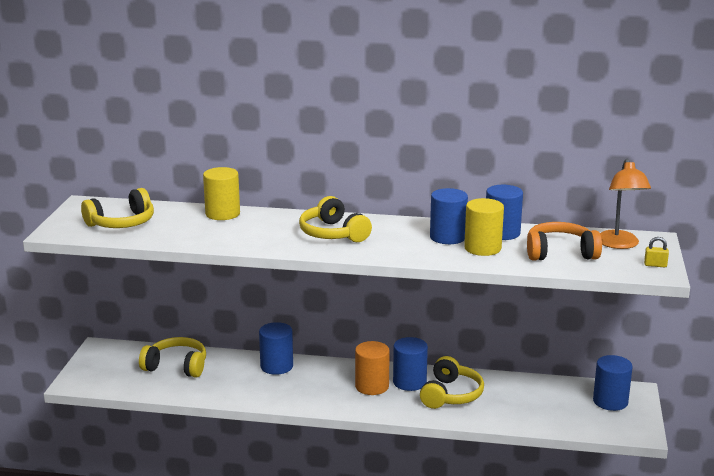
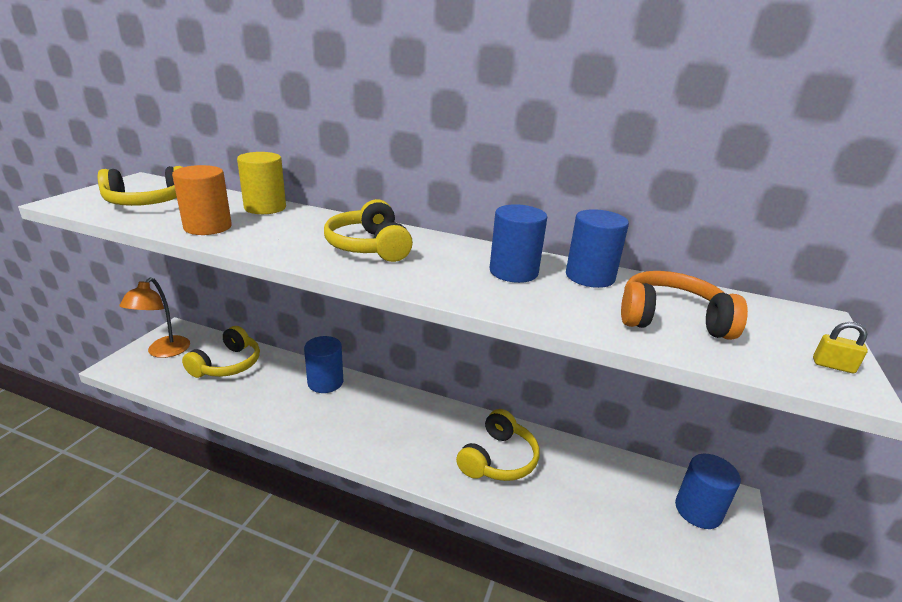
camera: 10 degrees right, 5 degrees up
yellow headphones [139,337,206,378] -> yellow headphones turned 90 degrees clockwise [182,326,260,378]
orange cylinder [355,341,390,395] -> orange cylinder moved to [172,165,232,235]
blue cylinder [393,337,428,391] -> none
yellow cylinder [464,198,504,256] -> none
orange lamp [600,159,651,249] -> orange lamp moved to [119,277,190,358]

